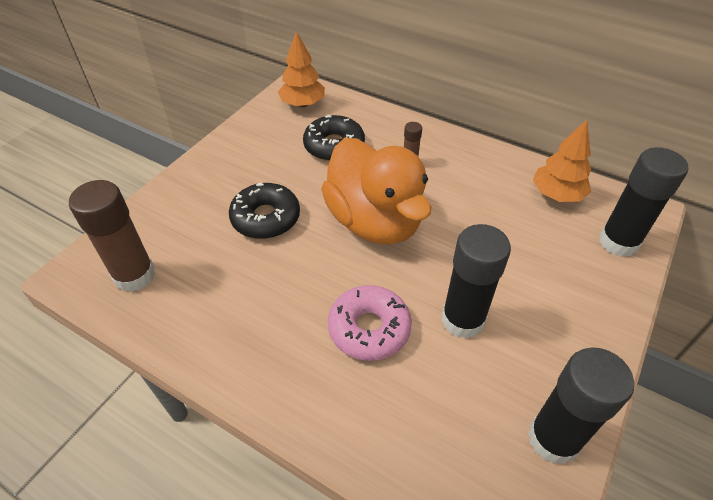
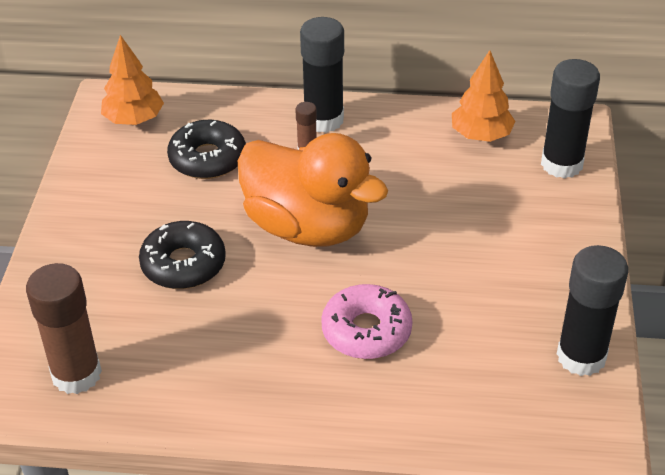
camera: 25 degrees left, 5 degrees down
black glue stick [442,224,511,339] -> black glue stick moved to [300,17,344,133]

